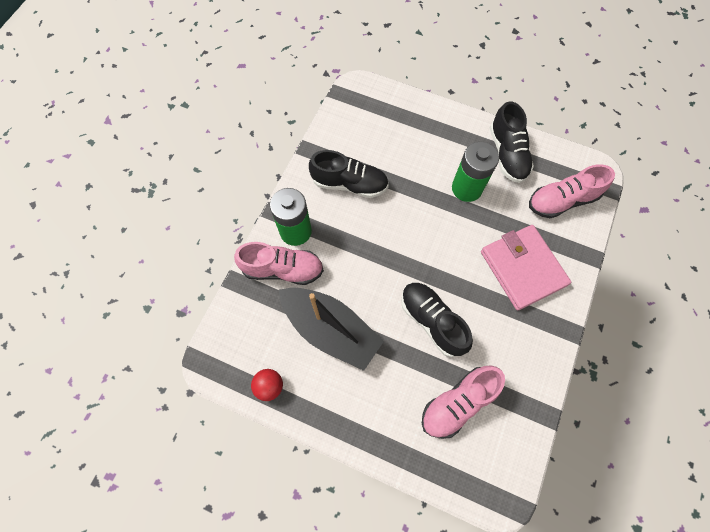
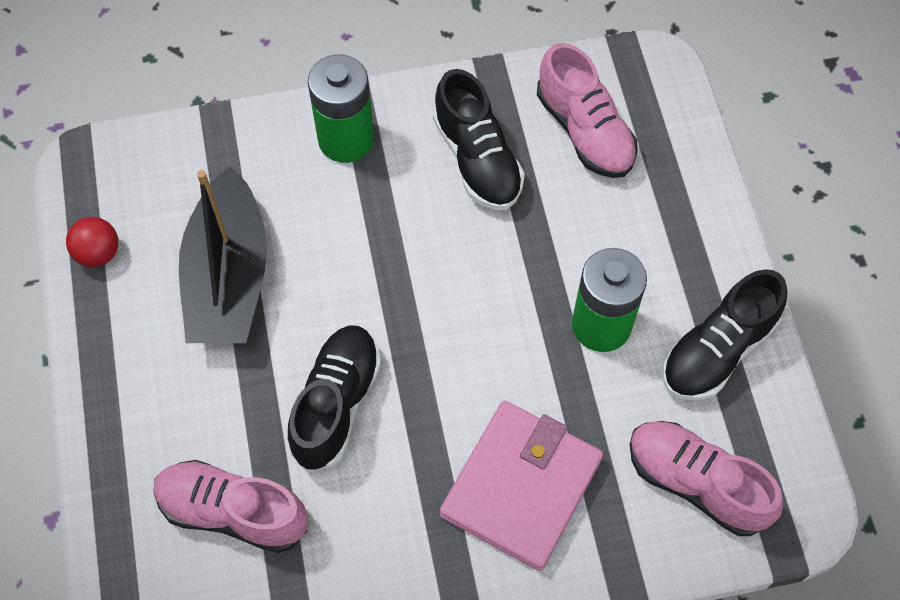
camera: 55 degrees right, 5 degrees down
pink shoe [234,242,324,285] -> pink shoe moved to [537,43,638,178]

